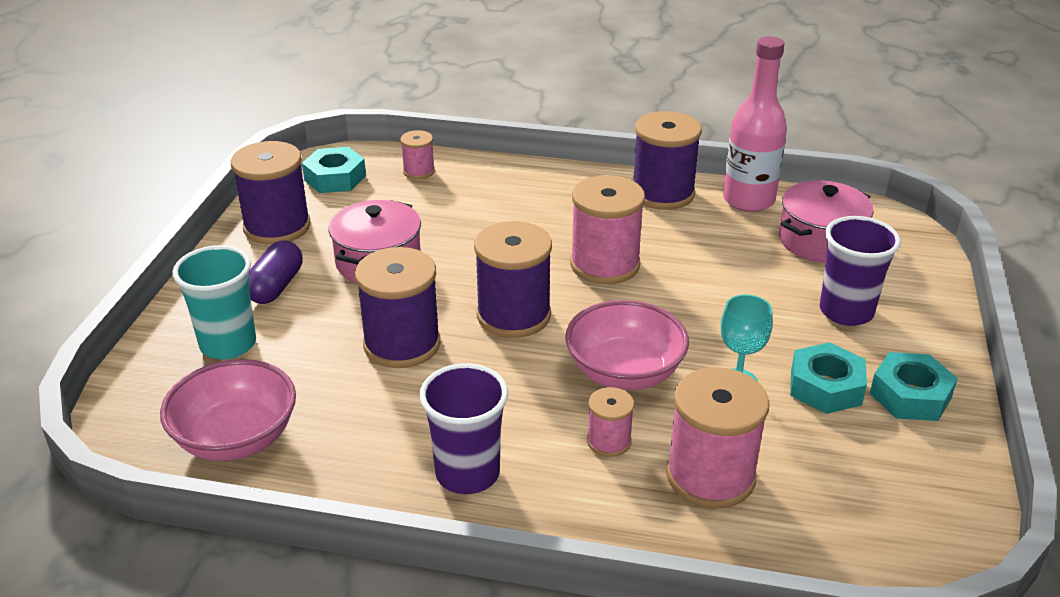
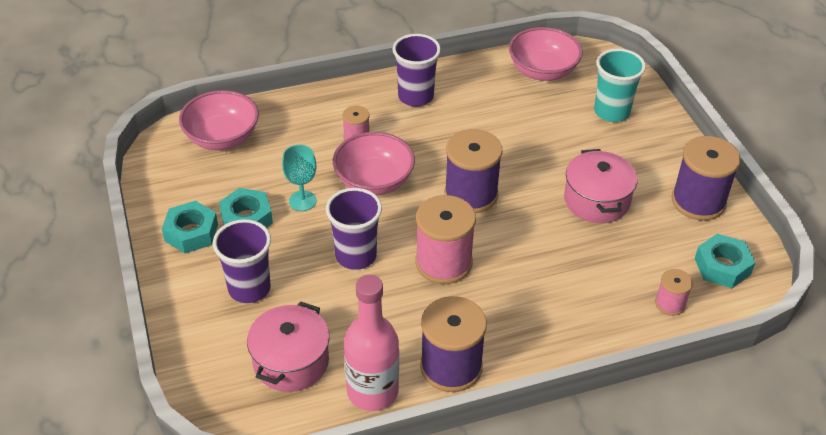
camera: 150 degrees right, 10 degrees up
purple capsule [249,240,303,304] -> none
purple spool [355,247,441,368] -> none
pink spool [666,367,769,509] -> none
none -> pink bowl [179,90,259,150]
none -> purple cup [326,188,382,270]

